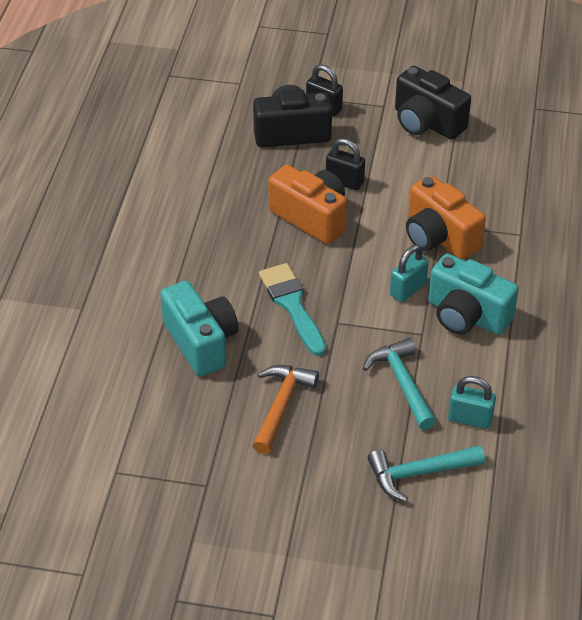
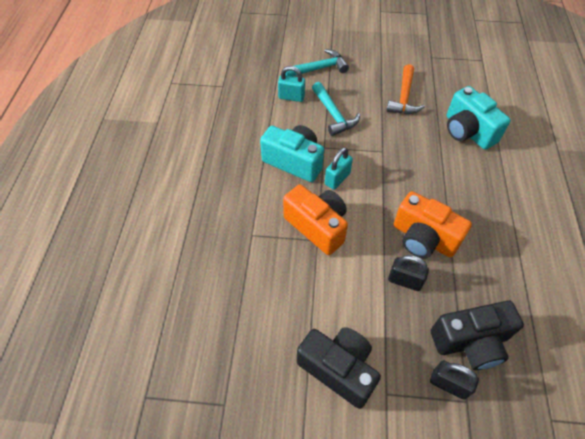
camera: 175 degrees right, 10 degrees up
turquoise brush [259,263,326,356] -> none

